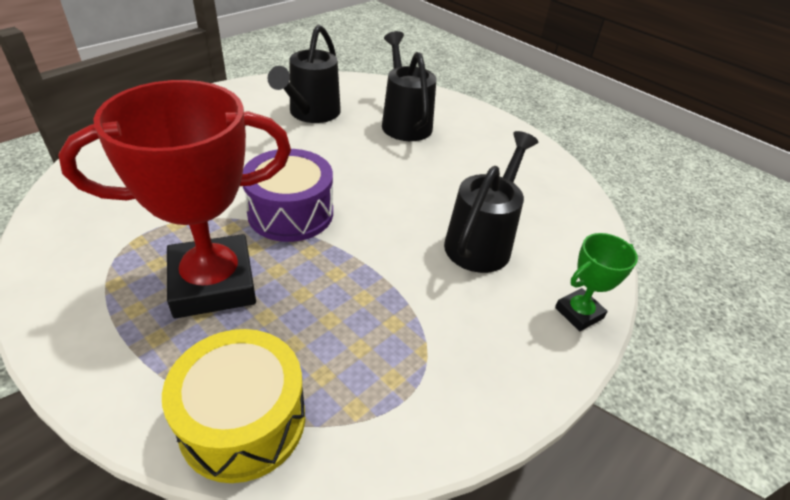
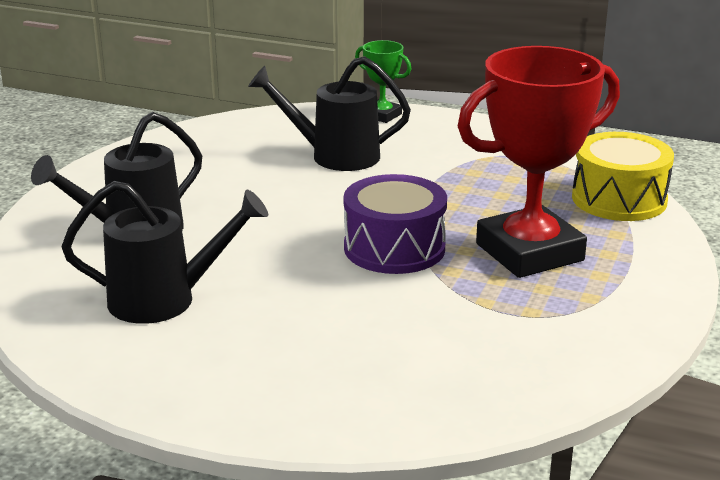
camera: 110 degrees left, 15 degrees down
red trophy [58,80,291,318] -> red trophy turned 75 degrees counterclockwise [458,46,620,278]

